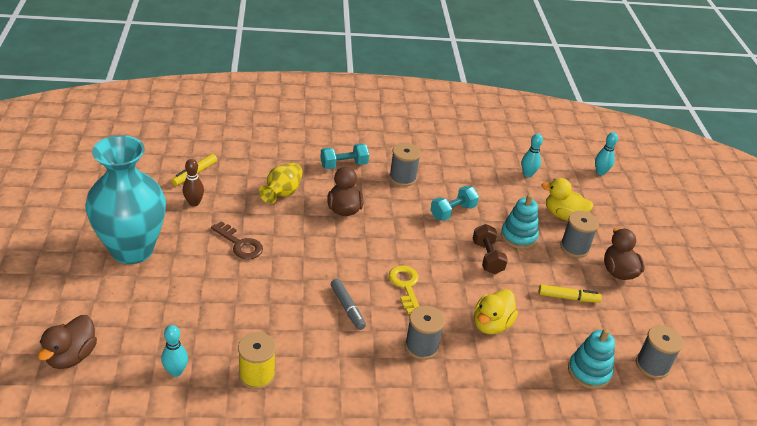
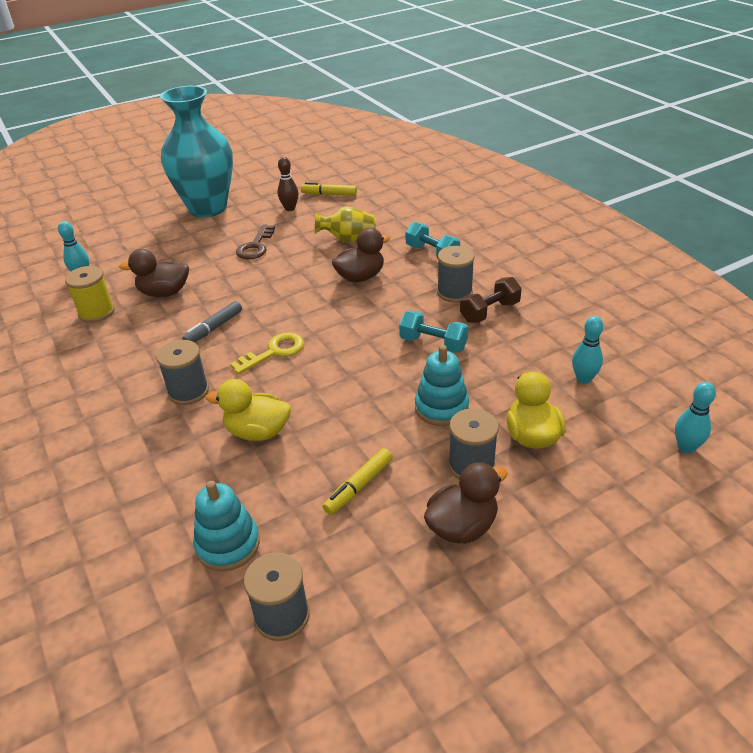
camera: 70 degrees right, 0 degrees up
brown duck [38,315,97,369] -> brown duck moved to [119,249,189,297]
brown dumbbell [473,224,508,274] -> brown dumbbell moved to [460,277,522,323]
yellow marker [539,284,602,303] -> yellow marker turned 60 degrees clockwise [323,448,393,515]

